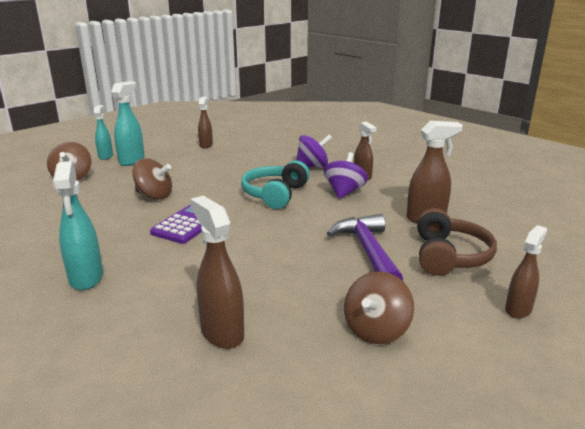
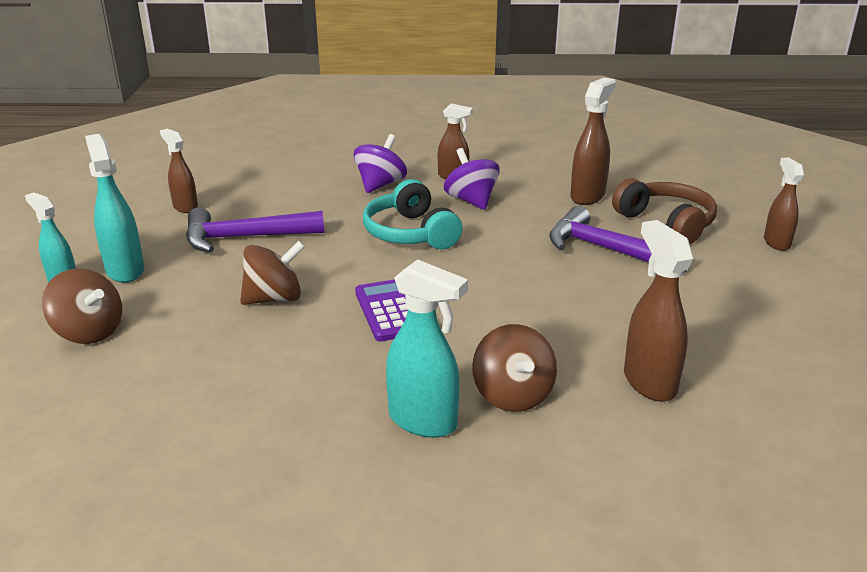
camera: 45 degrees left, 5 degrees up
brown spray bottle [190,196,244,349] -> brown spray bottle turned 60 degrees clockwise [624,220,694,402]
brown spinning top [344,271,414,344] -> brown spinning top moved to [472,324,557,412]
none -> purple hammer [186,207,324,253]

